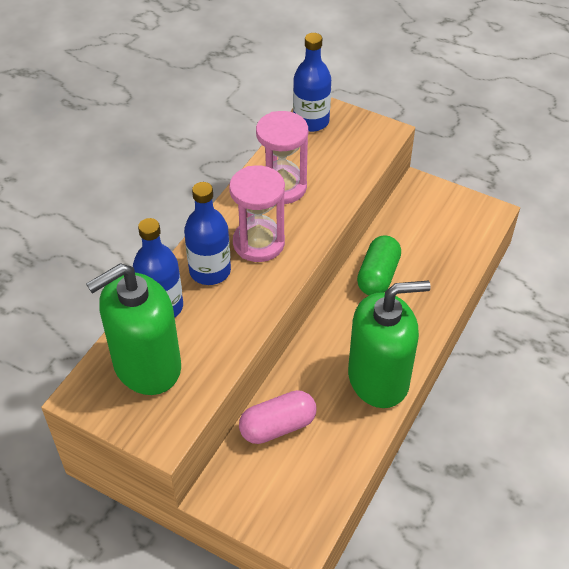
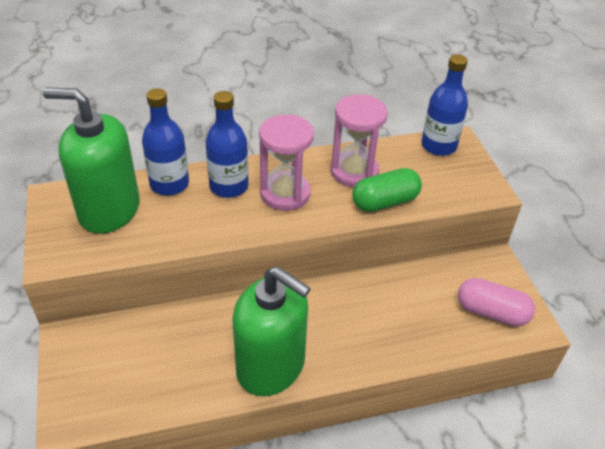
camera: 45 degrees right, 5 degrees down
pink capsule [239,390,316,444] -> pink capsule moved to [458,278,535,327]
green capsule [357,235,401,295] -> green capsule moved to [353,168,422,212]

